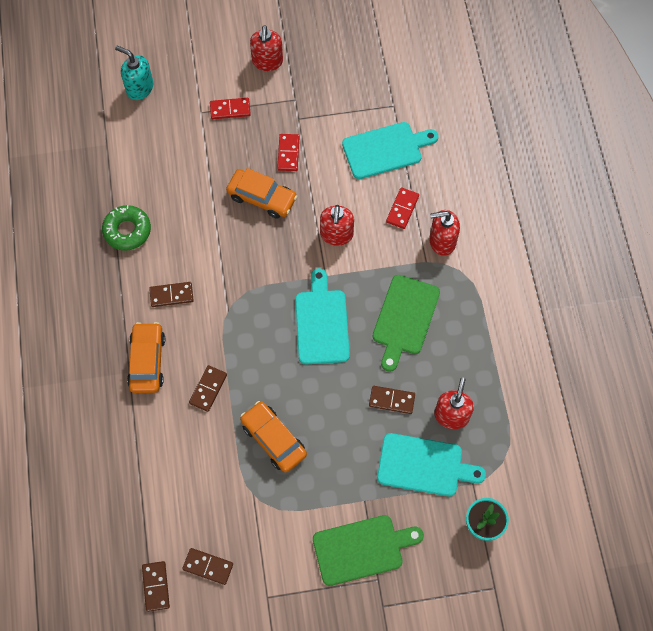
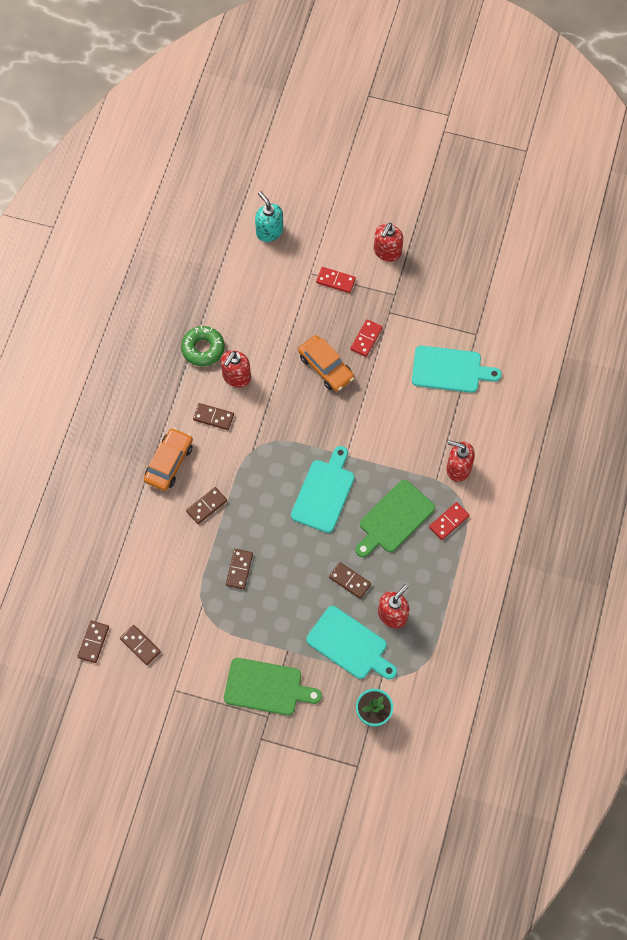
camera: 25 degrees right, 0 degrees up
orange car [240,401,307,472] -> brown domino [226,549,253,589]
red soap dispenser [320,205,354,246] -> red soap dispenser moved to [221,350,251,388]
red domino [386,188,419,229] -> red domino moved to [429,502,469,540]

